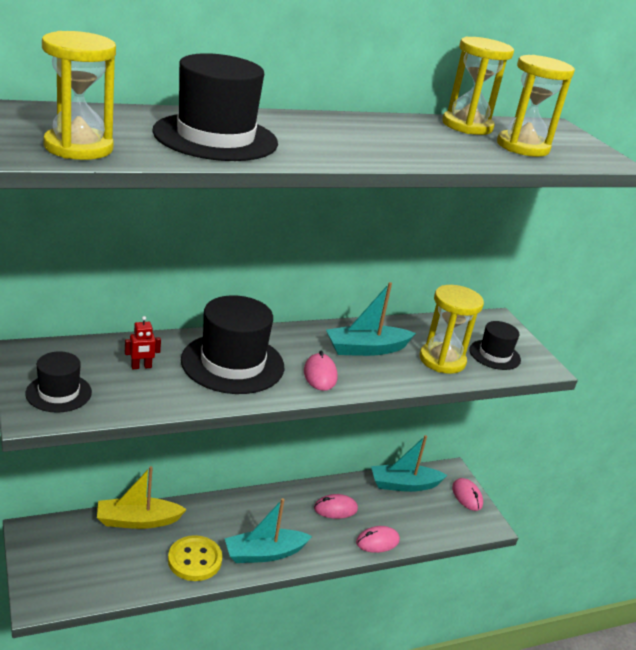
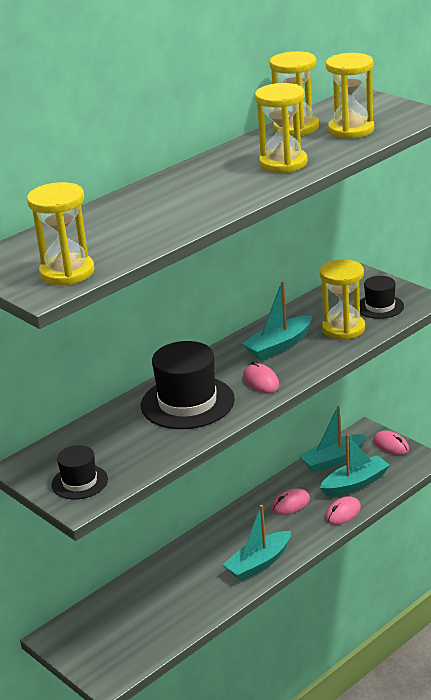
camera: 15 degrees left, 0 degrees up
yellow boat [97,466,187,529] -> none
red robot [125,316,161,369] -> none
black hat [152,53,278,161] -> none
yellow button [168,535,222,581] -> none
none -> yellow hourglass [255,83,308,173]
none -> turquoise boat [320,434,390,497]

